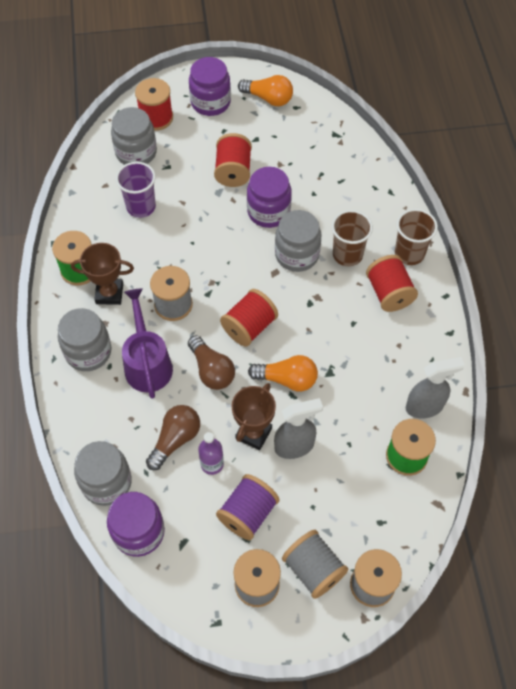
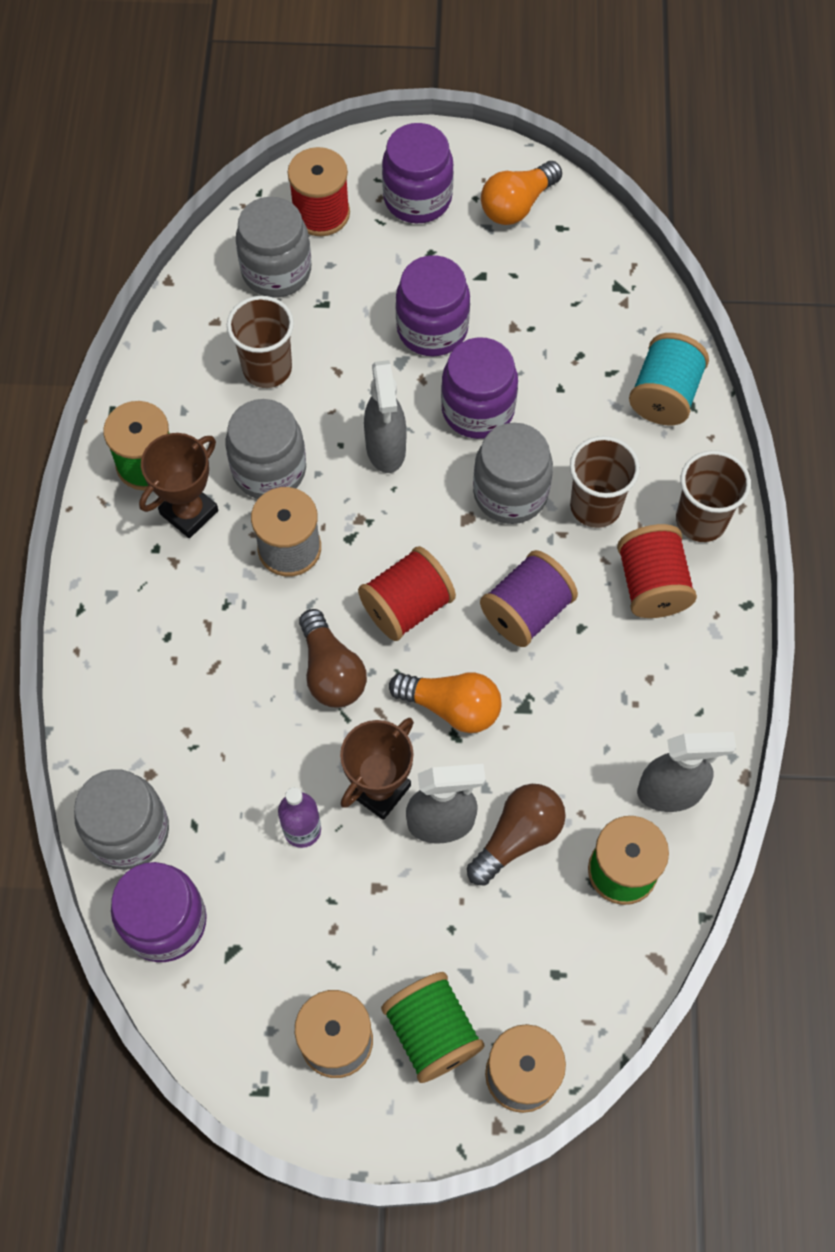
camera: 10 degrees right, 5 degrees up
grey jar [58,308,111,371] -> grey jar moved to [226,399,306,499]
brown trophy [71,243,134,305] -> brown trophy turned 60 degrees counterclockwise [139,433,219,538]
purple cup [116,162,156,218] -> brown cup [227,296,294,388]
purple watering can [122,288,173,399] -> none
brown light bulb [146,405,200,470] -> brown light bulb moved to [467,784,566,886]
red spool [214,133,252,187] -> purple jar [396,255,470,356]
purple spool [216,474,279,540] -> purple spool moved to [480,550,578,647]
orange light bulb [238,75,293,106] -> orange light bulb turned 105 degrees clockwise [481,161,562,225]
grey spool [282,530,348,599] -> green spool [381,972,484,1083]
none -> grey spray bottle [364,360,406,473]
none -> turquoise spool [629,333,709,425]

